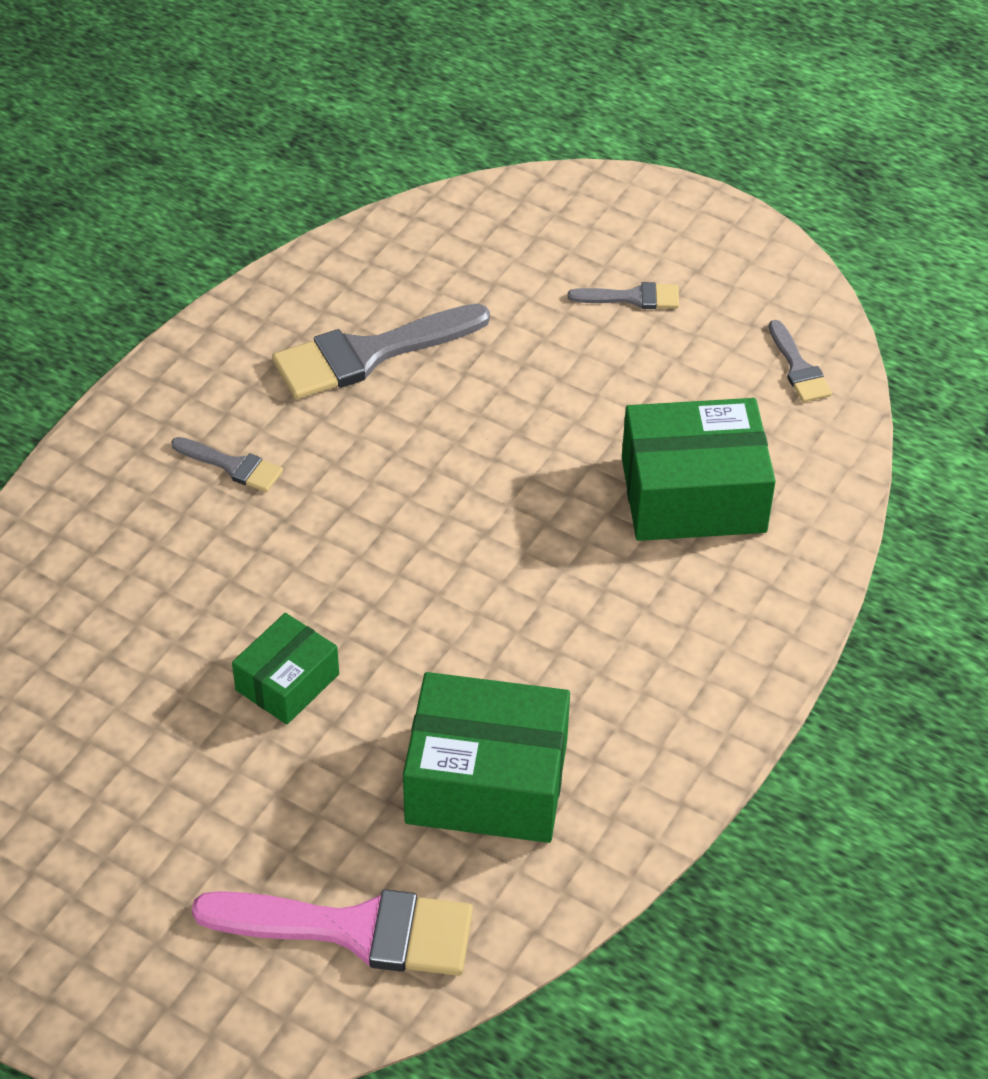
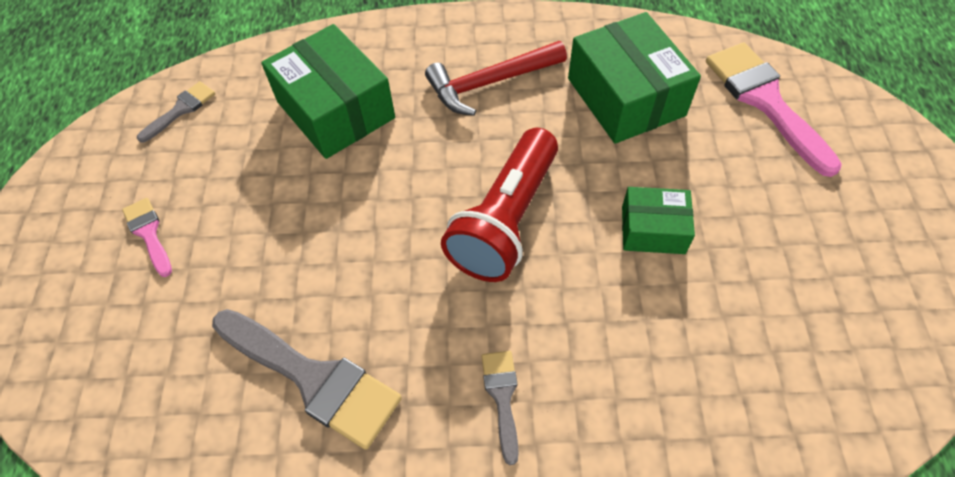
camera: 120 degrees left, 10 degrees up
grey brush [568,282,679,309] -> pink brush [122,198,172,277]
none -> red hammer [425,41,567,116]
none -> red flashlight [441,128,558,282]

